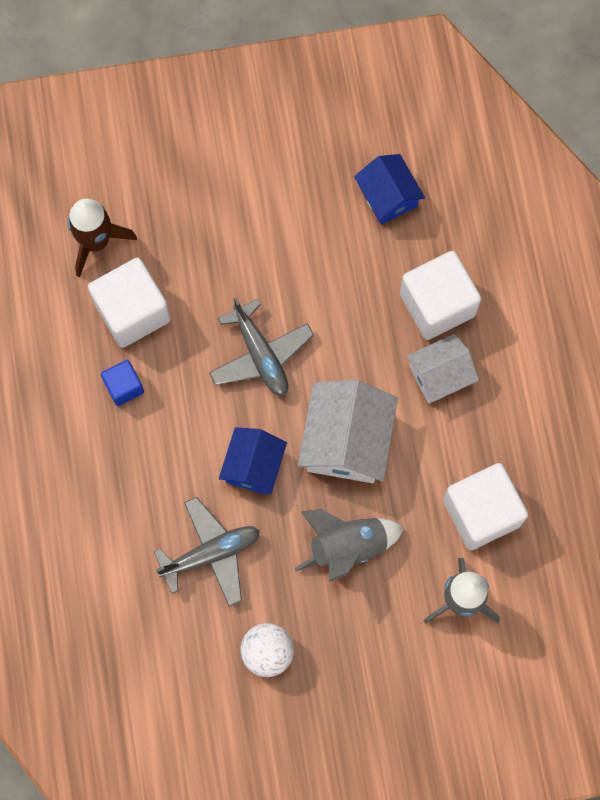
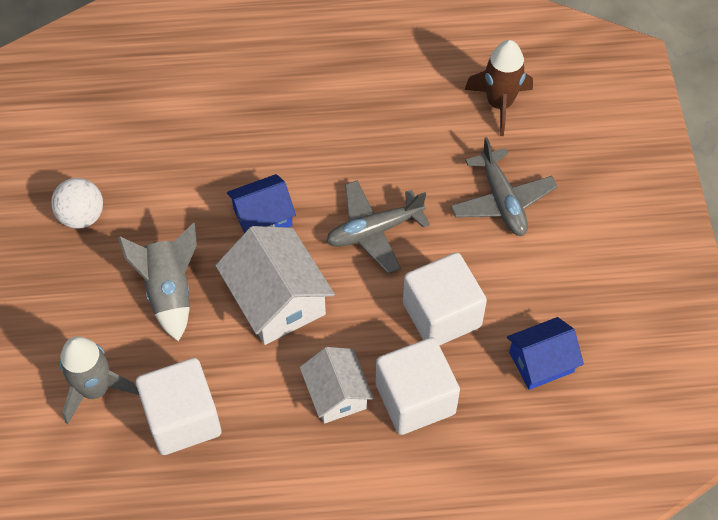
camera: 95 degrees right, 15 degrees down
white cube [88,258,171,348] -> white cube moved to [403,252,487,346]
blue cube [101,360,144,406] -> none
grey plane [154,497,260,607] -> grey plane moved to [451,137,558,236]
blue house [219,427,287,495] -> blue house turned 45 degrees counterclockwise [227,174,296,233]
white house [298,380,398,483] -> white house turned 45 degrees clockwise [215,226,335,345]

